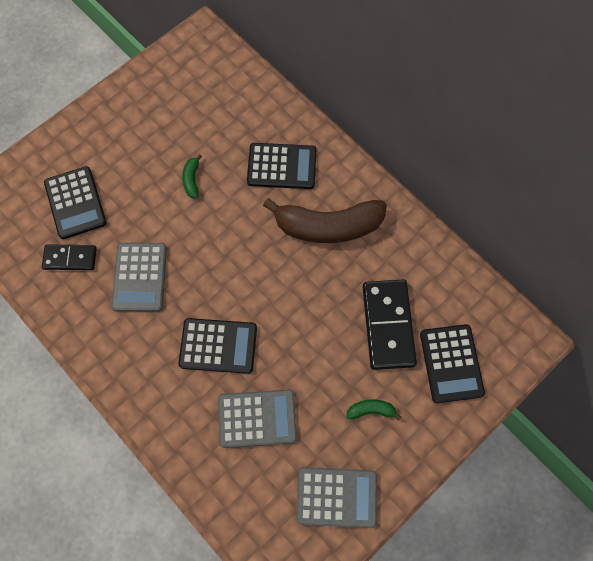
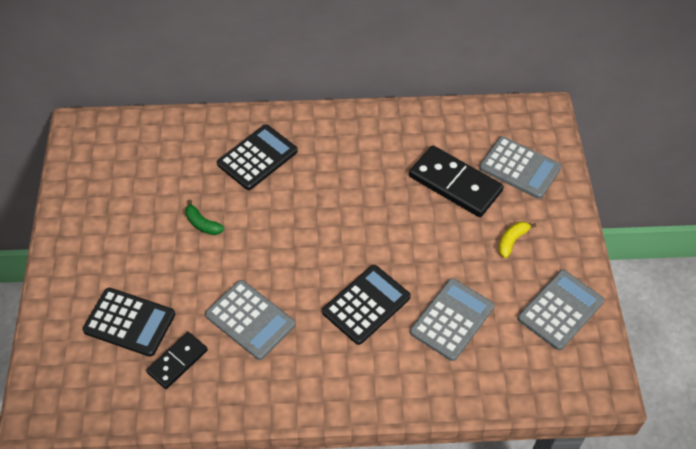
camera: 50 degrees left, 15 degrees down
brown banana [263,198,387,243] -> none
green banana [346,400,401,420] -> yellow banana [498,221,536,258]
black calculator [420,324,485,403] -> grey calculator [479,136,562,199]

